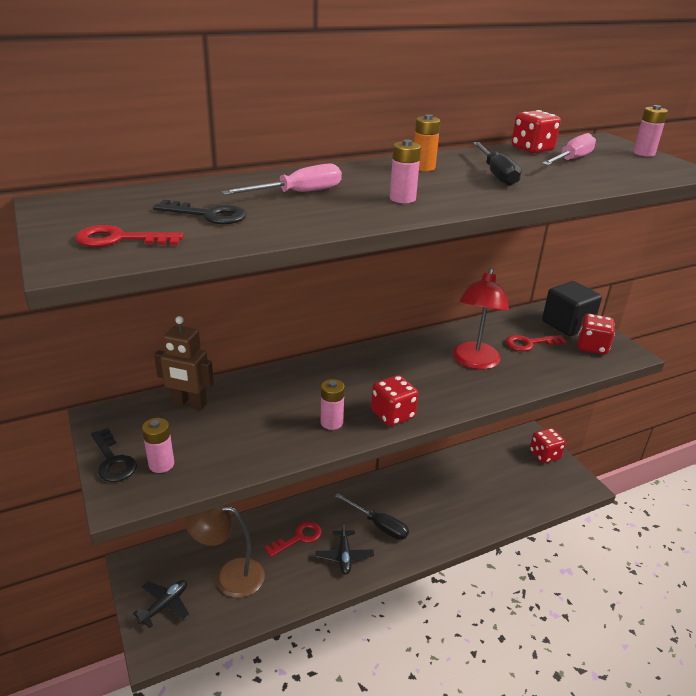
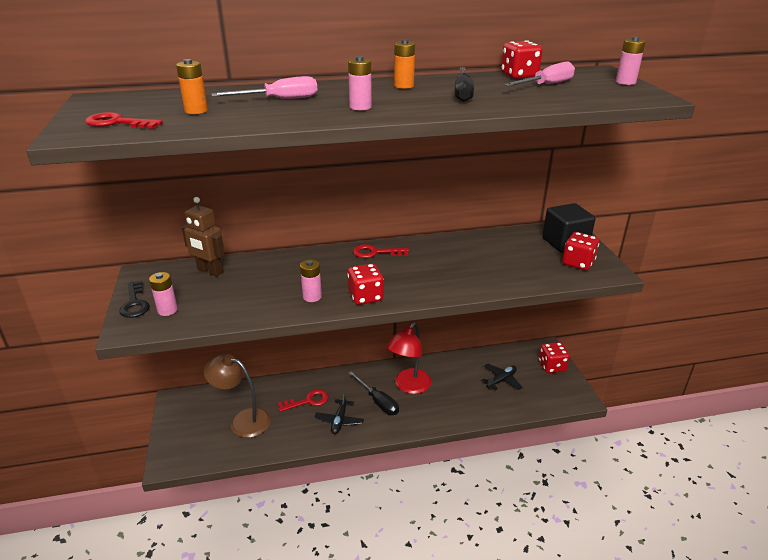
camera: 15 degrees right, 0 degrees up
black plane [133,580,190,628] -> black plane moved to [482,363,523,390]
black key [153,200,247,224] -> orange battery [176,59,208,114]
red lamp [453,268,509,370] -> red lamp moved to [387,322,431,394]
red key [506,335,567,351] -> red key moved to [353,244,409,258]

